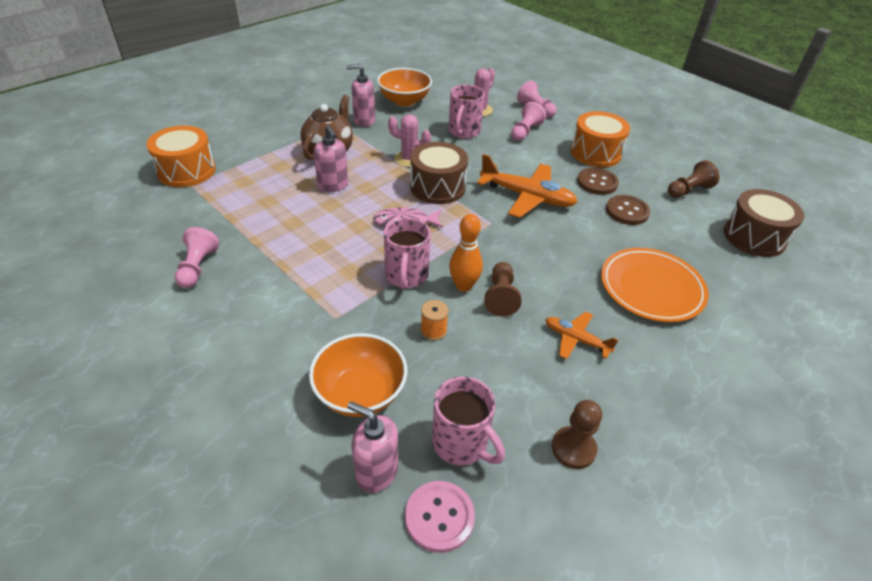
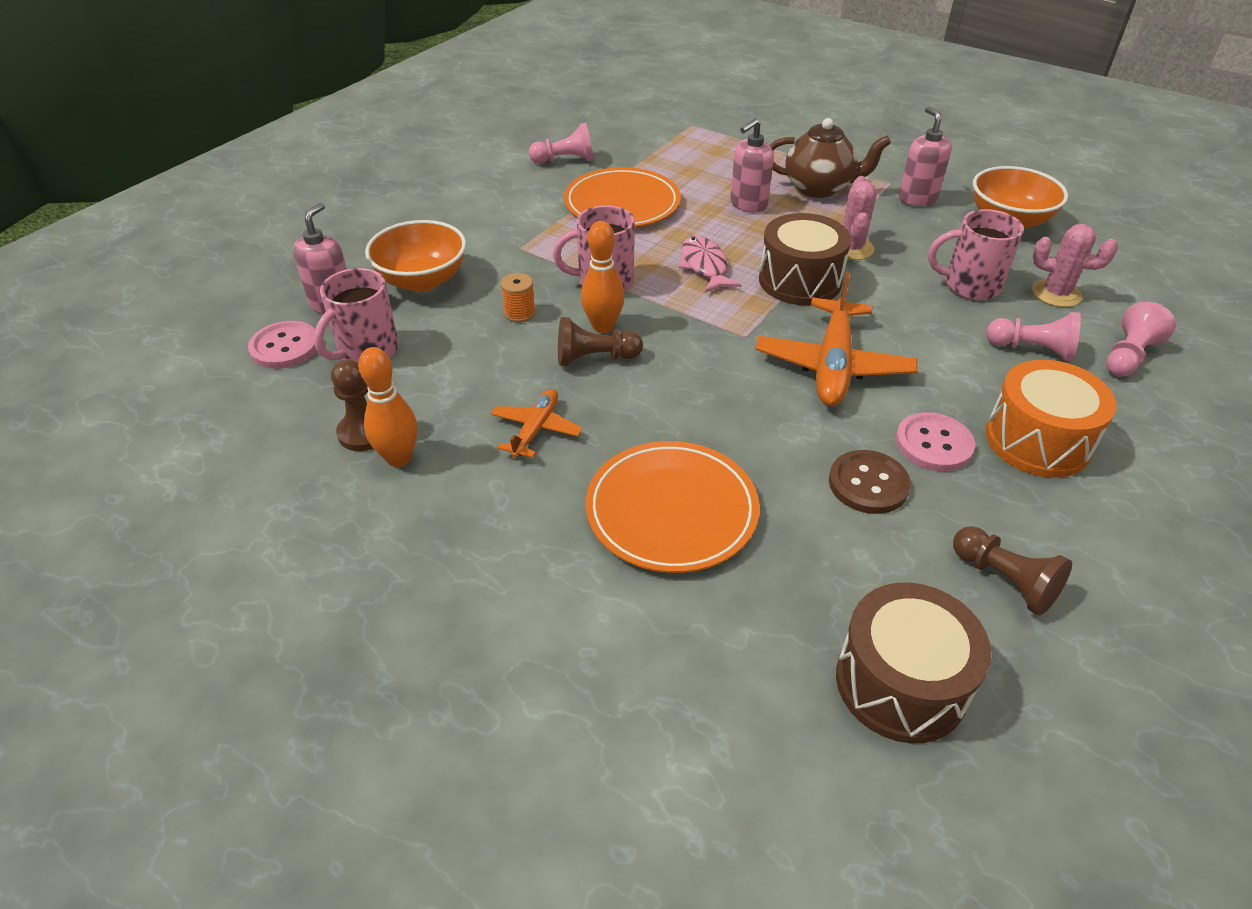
camera: 80 degrees right, 0 degrees up
orange drum [146,126,216,187] -> none
brown button [577,168,619,195] -> pink button [896,412,975,471]
none -> orange bowling pin [358,347,417,467]
none -> orange plate [564,167,681,227]

